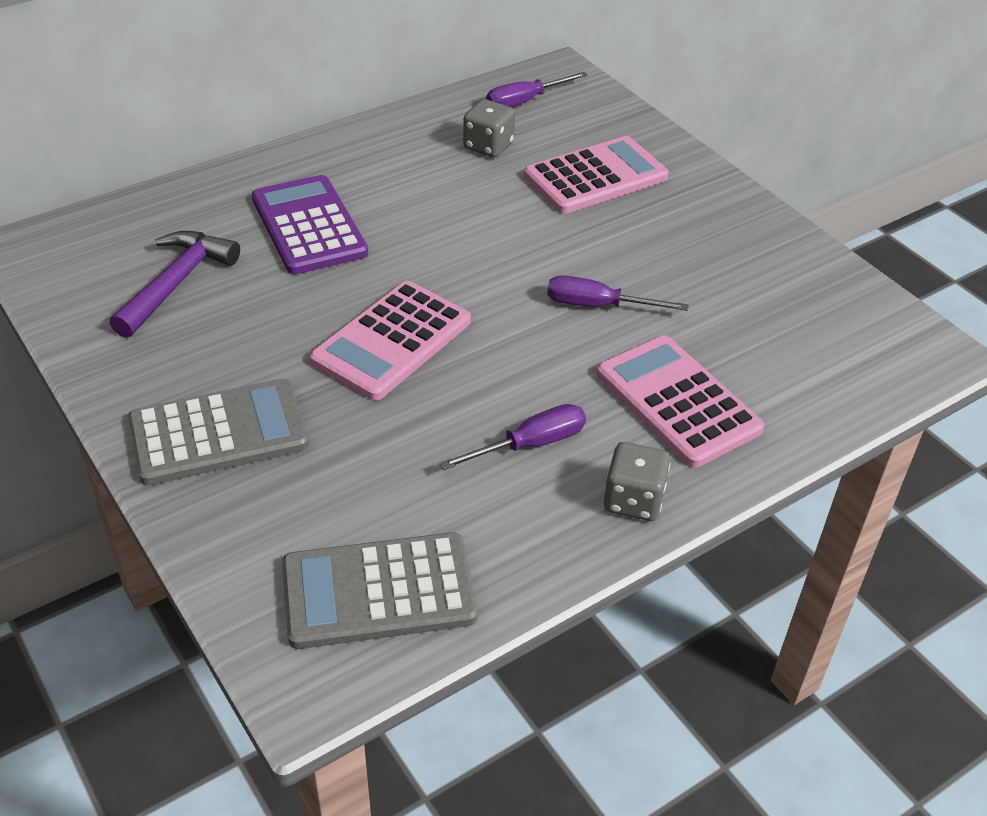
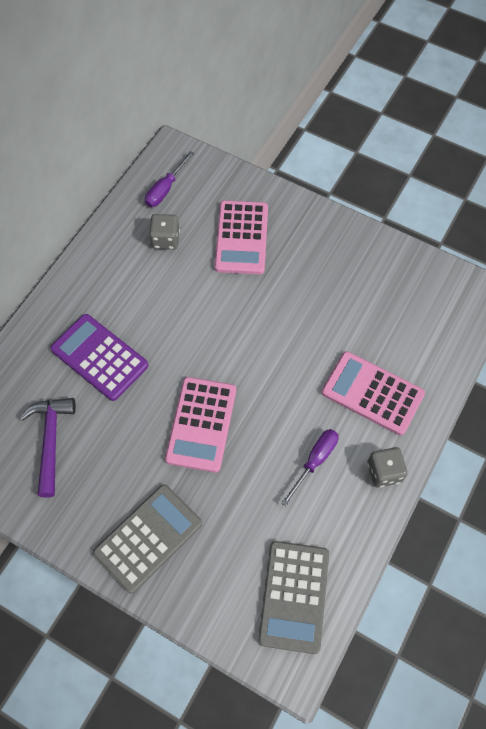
camera: 25 degrees left, 20 degrees up
grey calculator [282,532,478,649] -> grey calculator turned 45 degrees counterclockwise [258,541,329,654]
pink calculator [524,136,669,214] -> pink calculator turned 150 degrees clockwise [214,200,268,275]
purple screwdriver [547,275,689,311] -> none

